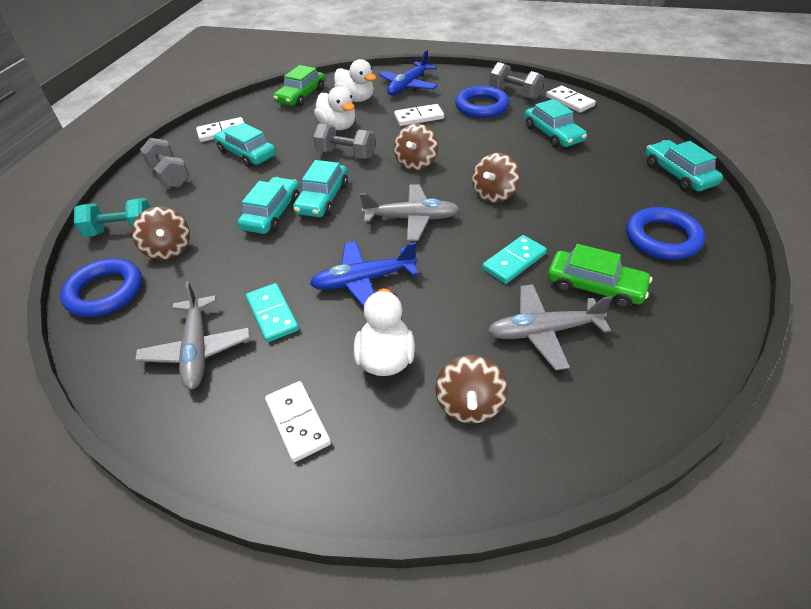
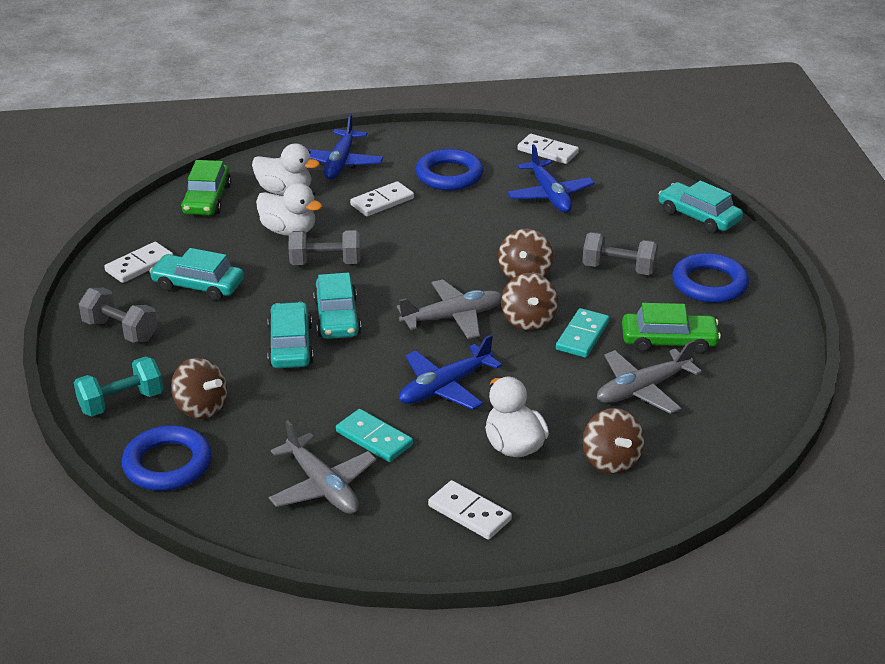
camera: 25 degrees left, 10 degrees down
brown spinning top [394,124,438,171] -> brown spinning top moved to [501,273,558,331]
grey dumbbell [489,62,544,100] -> grey dumbbell moved to [582,232,658,275]
turquoise car [525,99,587,148] -> blue plane [507,144,595,212]

